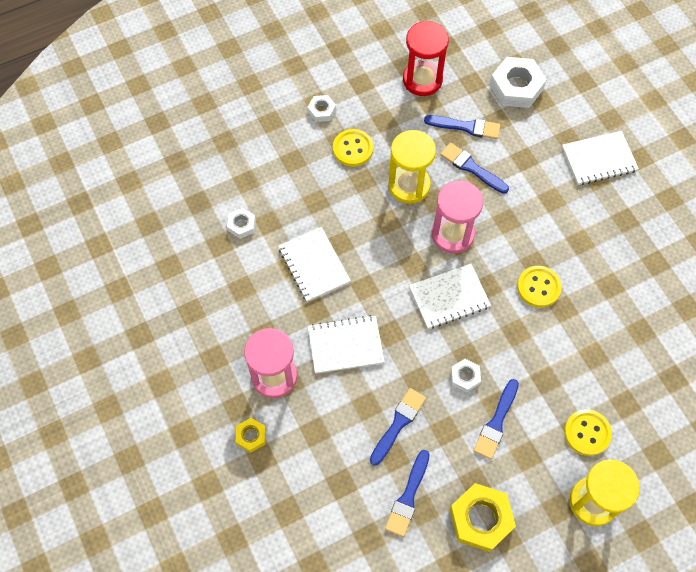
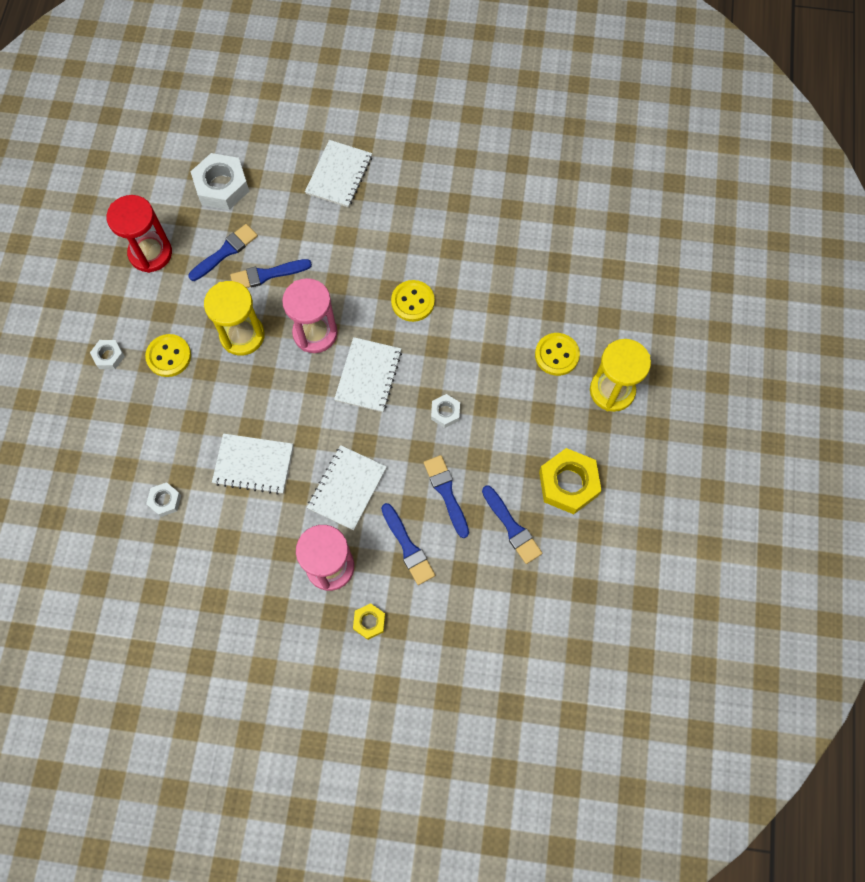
camera: 55 degrees left, 5 degrees up
blue brush [473,379,519,459] -> blue brush moved to [381,503,435,585]

